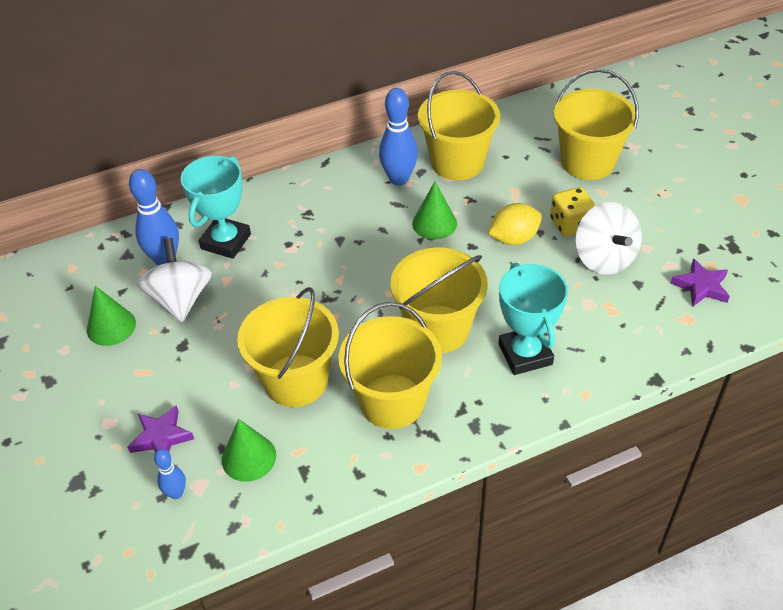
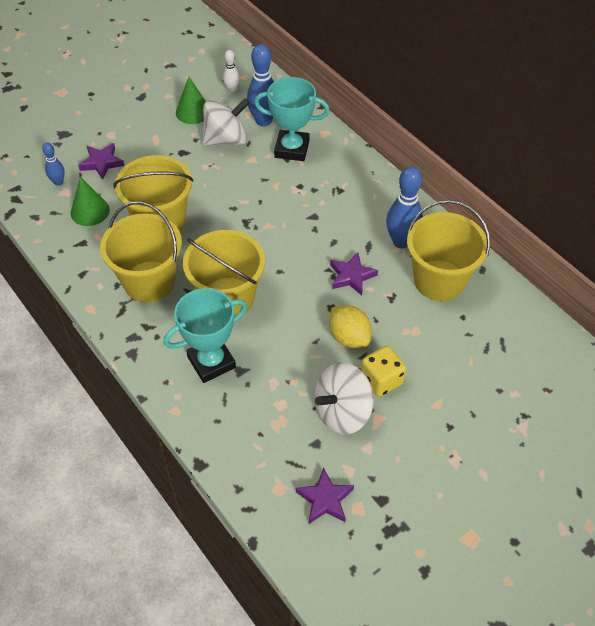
camera: 75 degrees right, 5 degrees up
green cone [412,182,457,240] -> purple star [330,253,378,295]
yellow bucket [554,69,639,180] -> none
none -> white bowling pin [223,50,240,93]

